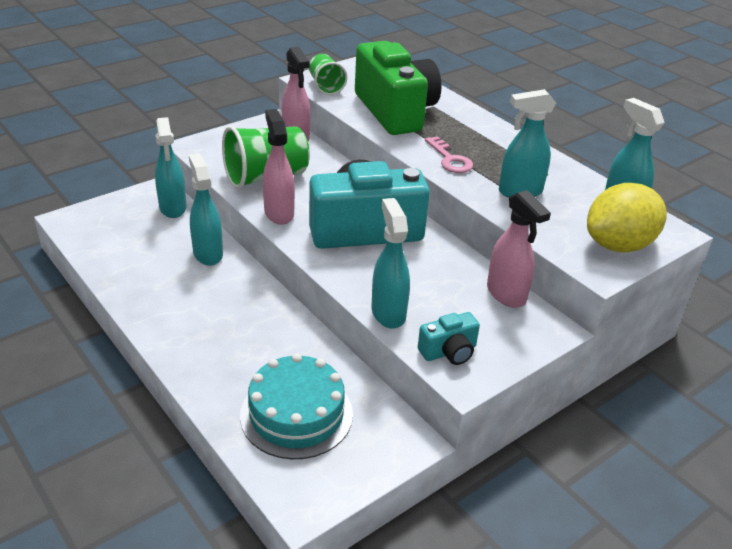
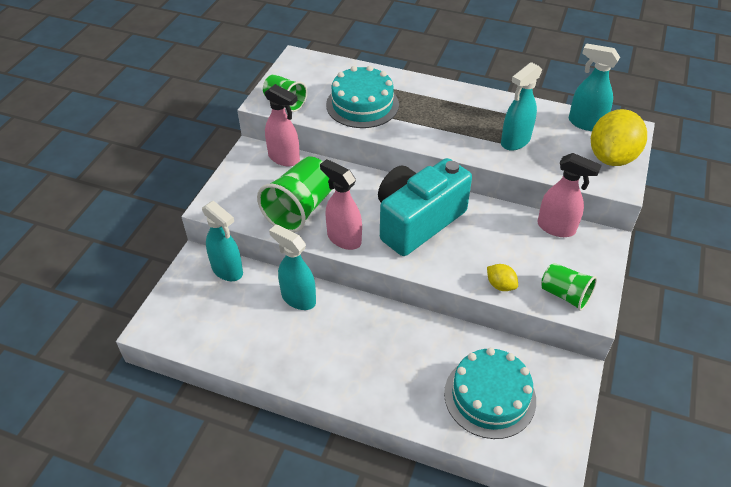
camera: 30 degrees left, 10 degrees up
green camera [355,41,441,135] -> turquoise cake [326,66,399,128]
turquoise spray bottle [372,198,410,328] -> yellow lemon [487,264,518,291]
turquoise camera [418,312,480,365] -> green cup [541,263,597,311]
pink key [425,136,473,173] -> none

